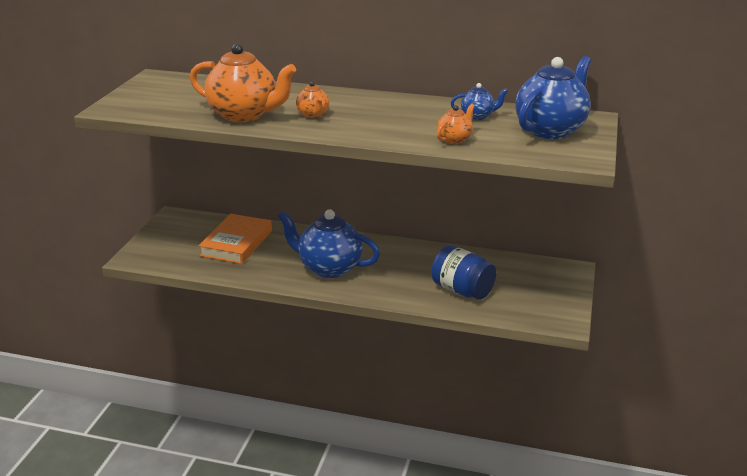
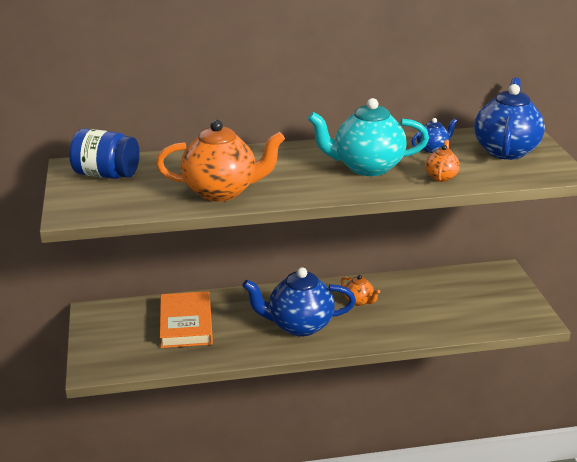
camera: 25 degrees left, 0 degrees up
orange teapot [296,81,329,118] -> orange teapot moved to [341,275,380,306]
blue jar [431,245,496,300] -> blue jar moved to [69,129,139,179]
none -> turquoise teapot [308,98,429,176]

